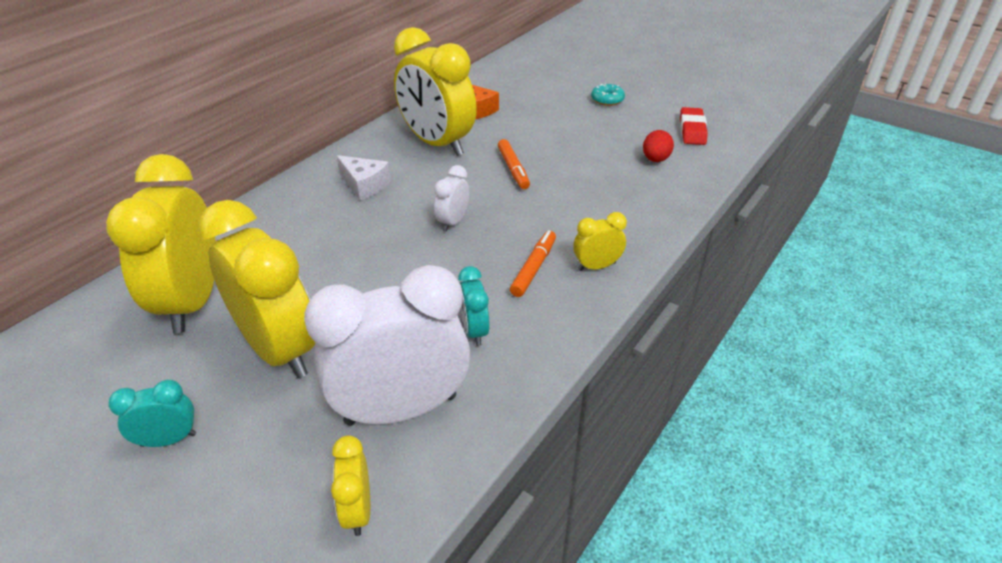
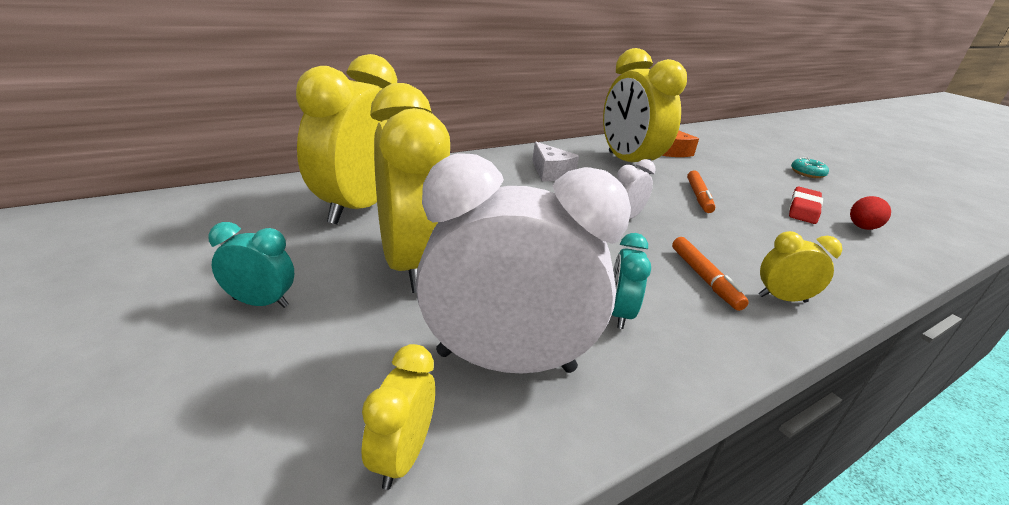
camera: 20 degrees right, 10 degrees down
orange marker [510,230,556,297] -> orange marker turned 120 degrees clockwise [672,237,749,311]
red eraser [680,107,708,145] -> red eraser moved to [789,187,823,224]

